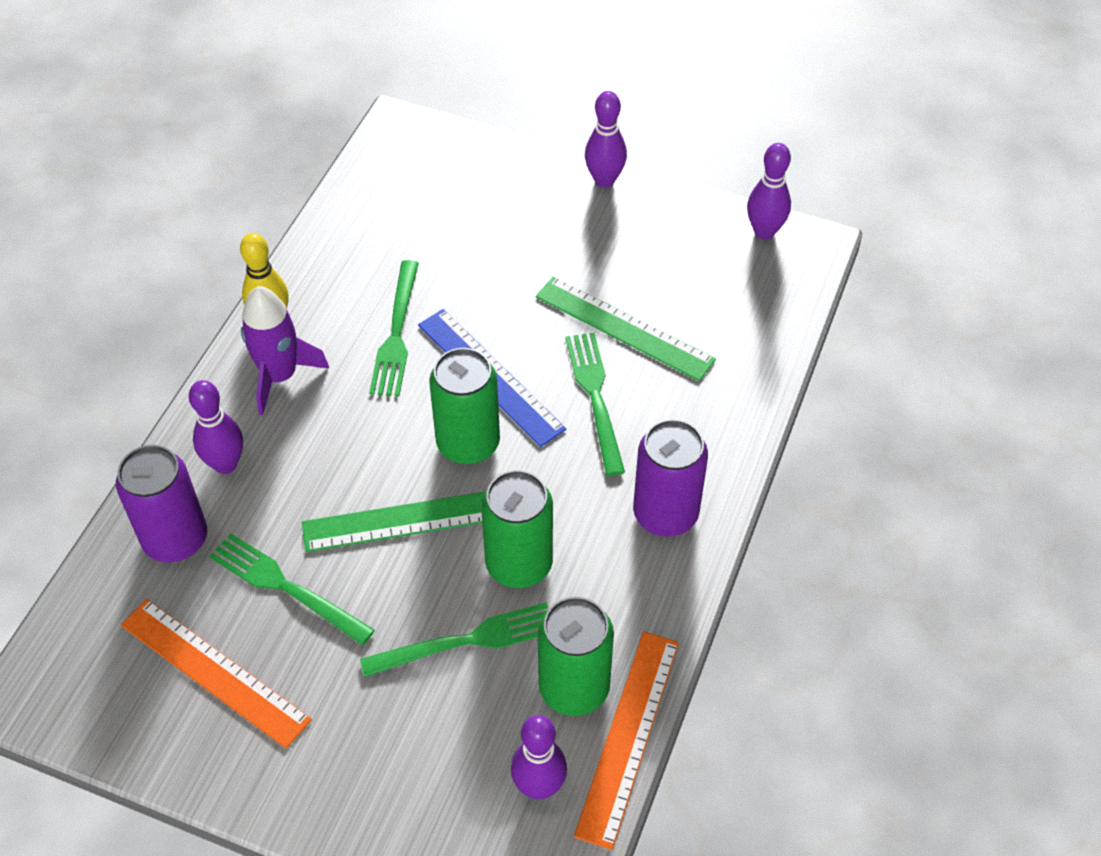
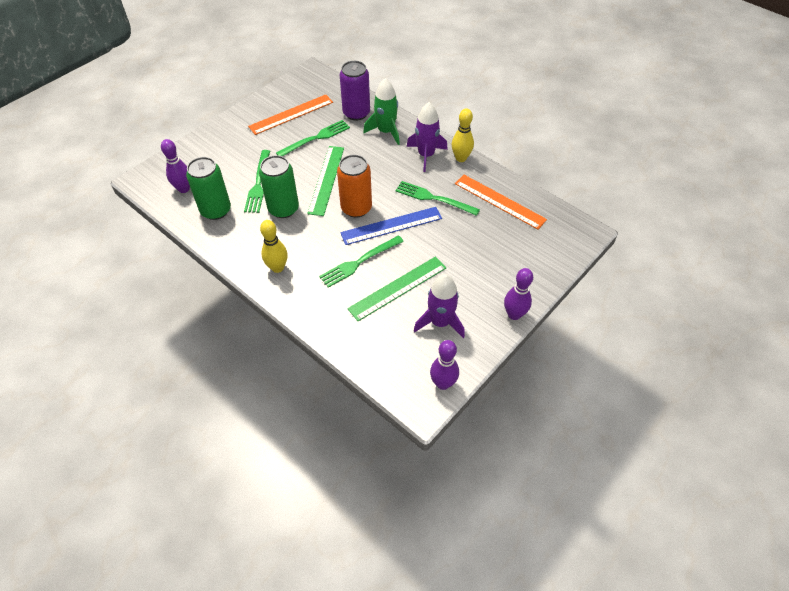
camera: 110 degrees right, 0 degrees up
purple bowling pin [189,380,243,474] -> green rocket [363,78,400,145]
green can [429,348,500,464] -> orange can [337,155,372,217]
green fork [566,333,625,476] -> green fork turned 135 degrees clockwise [319,235,404,288]
orange ruler [574,632,679,850] -> orange ruler moved to [455,175,547,230]
purple can [633,419,708,537] -> yellow bowling pin [260,220,288,273]
none -> purple rocket [414,274,465,338]

